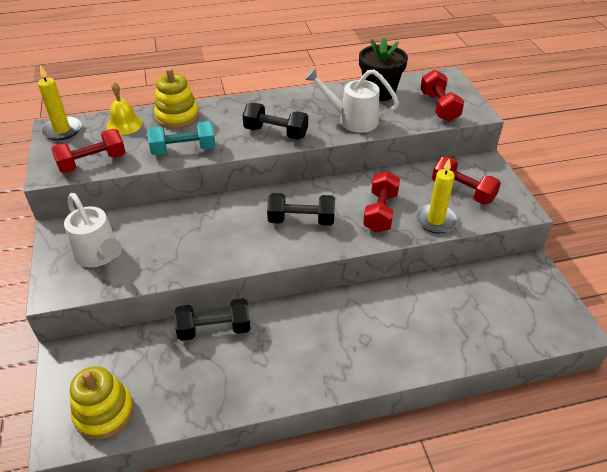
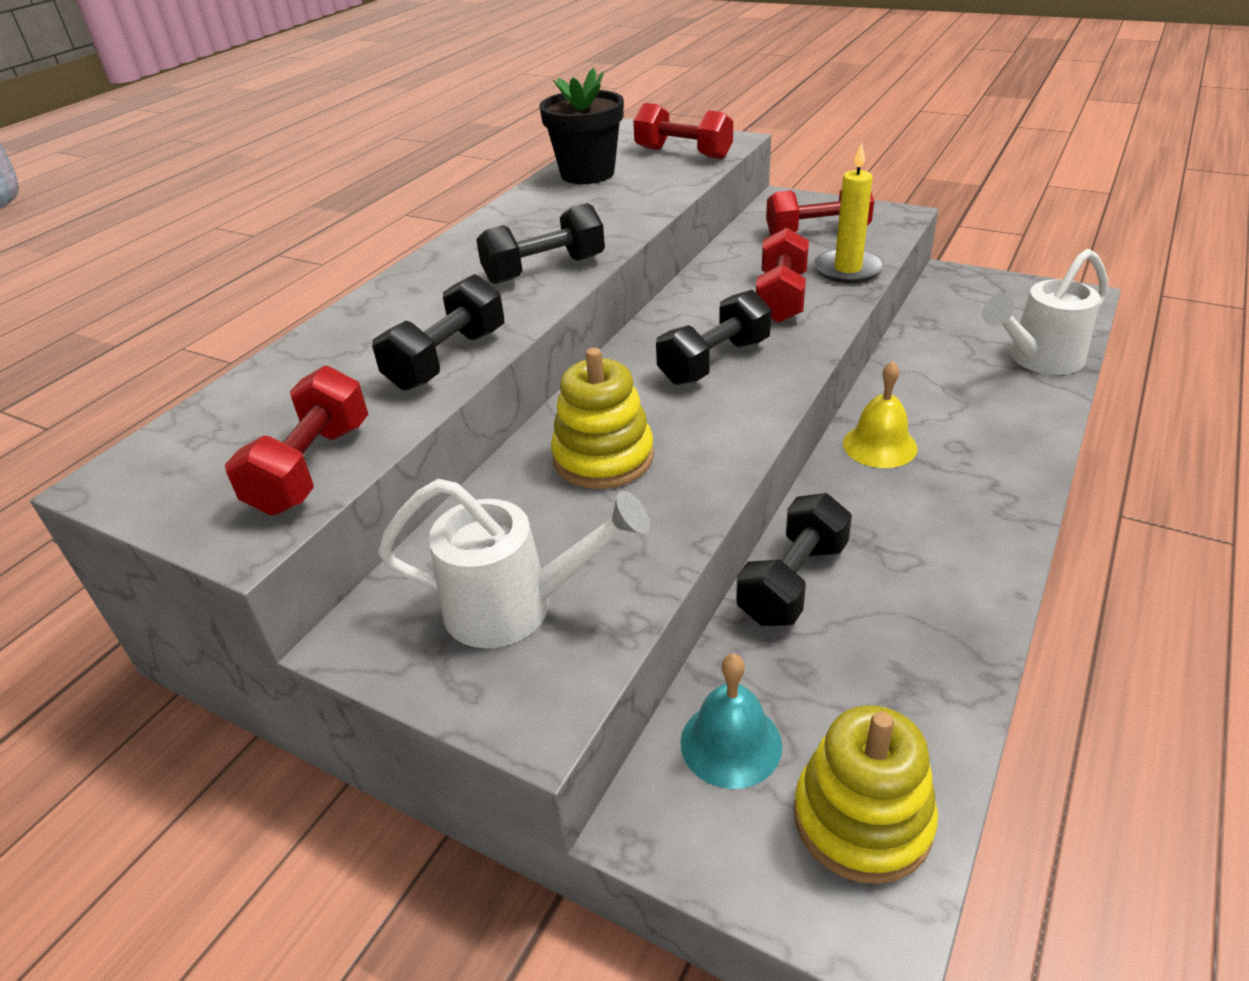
camera: 45 degrees left, 5 degrees down
yellow candle [38,65,82,141] -> none
yellow bell [107,82,143,135] -> yellow bell moved to [843,361,917,468]
turquoise dumbbell [147,121,215,155] -> black dumbbell [372,274,504,391]
yellow stacking toy [154,68,199,129] -> yellow stacking toy moved to [551,348,654,489]
white watering can [304,67,399,133] -> white watering can moved to [982,249,1108,375]
red dumbbell [363,171,400,233] -> red dumbbell turned 45 degrees clockwise [756,228,809,323]
none -> turquoise bell [680,654,782,789]

